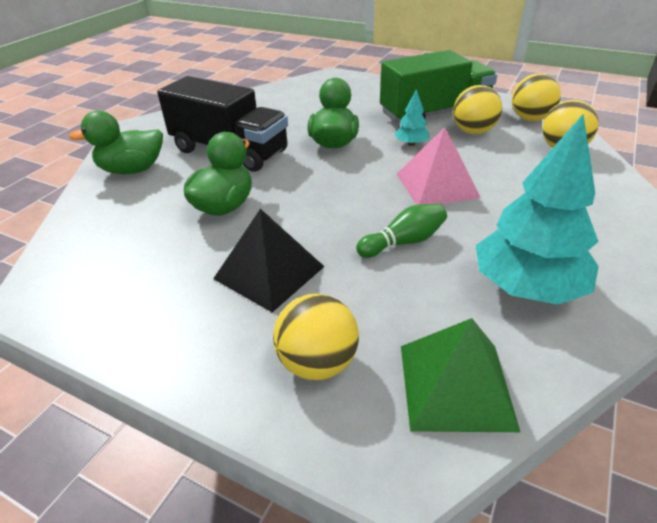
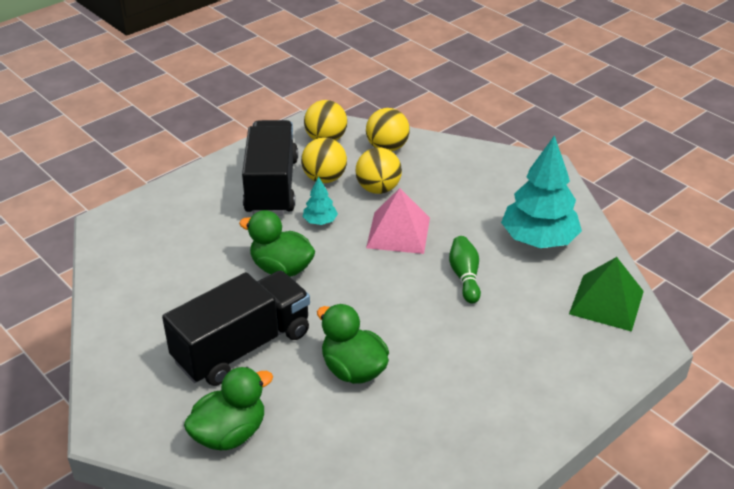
camera: 70 degrees left, 0 degrees up
green duck [69,111,163,174] -> green duck turned 135 degrees counterclockwise [184,367,273,450]
black pyramid [213,209,325,313] -> none
yellow ball [273,294,359,380] -> yellow ball moved to [355,147,402,194]
green truck [380,50,497,123] -> black truck [242,120,298,215]

